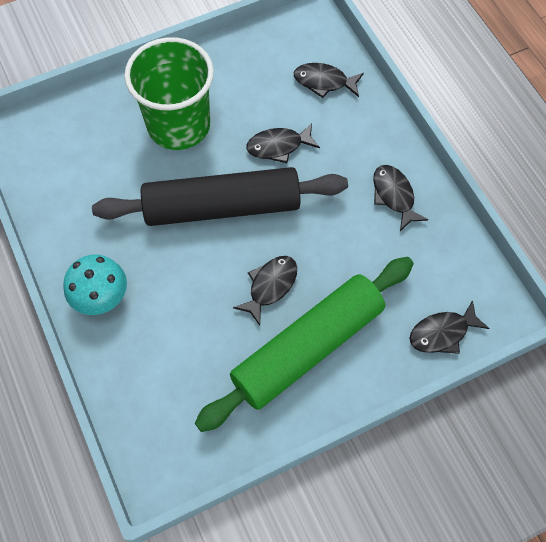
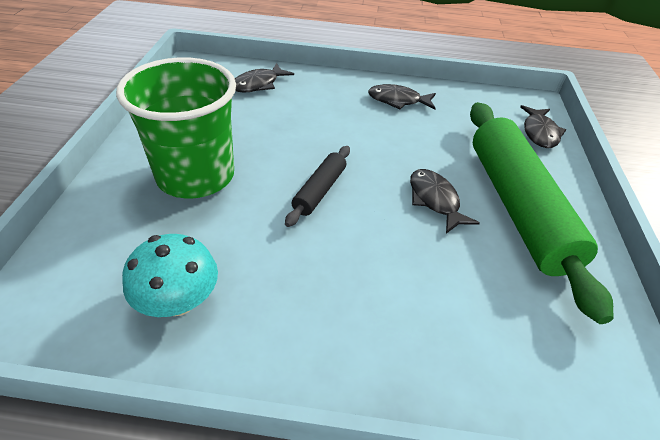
camera: 60 degrees left, 20 degrees down
turquoise mushroom [63,255,127,315] -> turquoise mushroom moved to [122,234,218,317]
black rolling pin [92,167,348,226] -> black rolling pin [285,146,350,227], size x0.45
black fish [246,123,320,163] -> none

